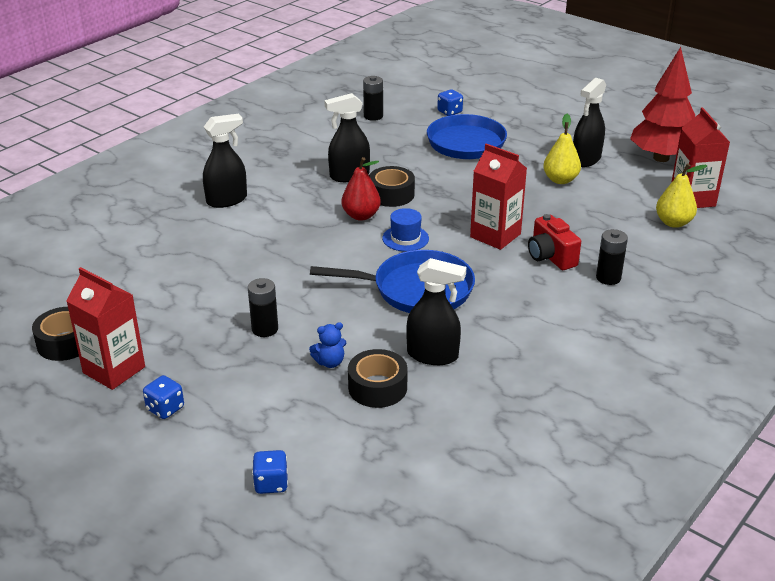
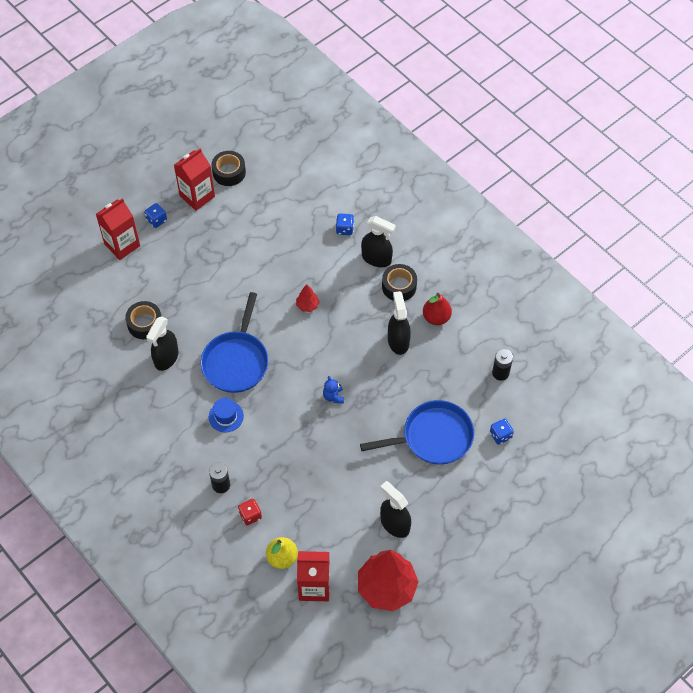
camera: 100 degrees right, 25 degrees up
black spray bottle [203,114,247,208] -> black spray bottle turned 45 degrees counterclockwise [361,216,396,267]
black battery [248,278,278,337] -> none
blue dice [252,450,288,494] -> blue dice moved to [336,213,354,235]
blue teddy bear [309,322,346,368] -> blue teddy bear moved to [323,376,344,404]
red pear [342,157,381,221] -> red pear moved to [423,293,452,325]
black tape [369,166,415,207] -> black tape moved to [382,264,417,301]
blue hat [382,208,429,252] -> blue hat moved to [209,398,244,432]
red carton [470,144,527,250] -> red carton moved to [96,198,140,260]
red camera [528,214,581,270] -> none
yellow pear [543,114,581,184] -> none
none -> red dice [238,499,262,525]
none -> red tree [296,284,319,312]

